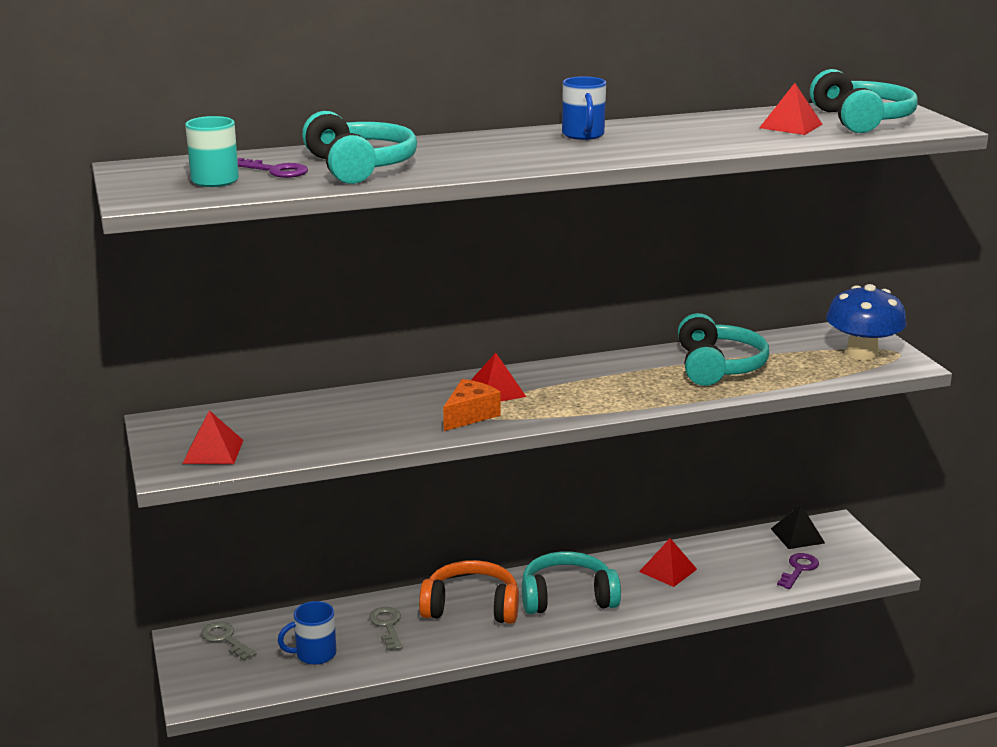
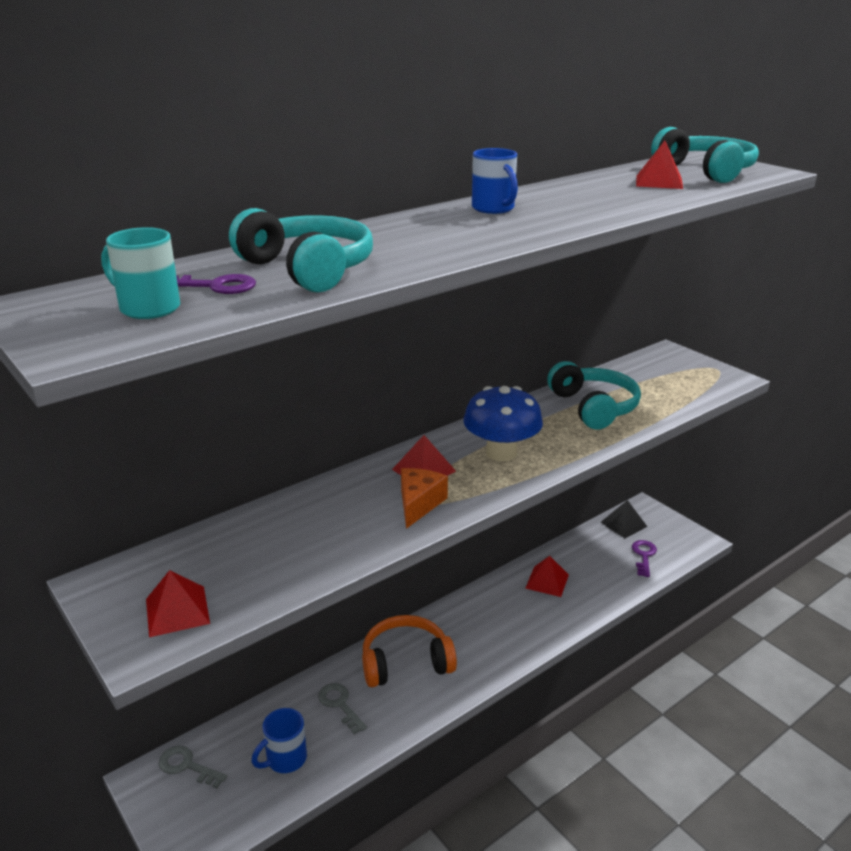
camera: 20 degrees left, 5 degrees up
turquoise headphones [522,552,621,614] -> none
blue mushroom [826,284,907,361] -> blue mushroom moved to [463,386,543,461]

